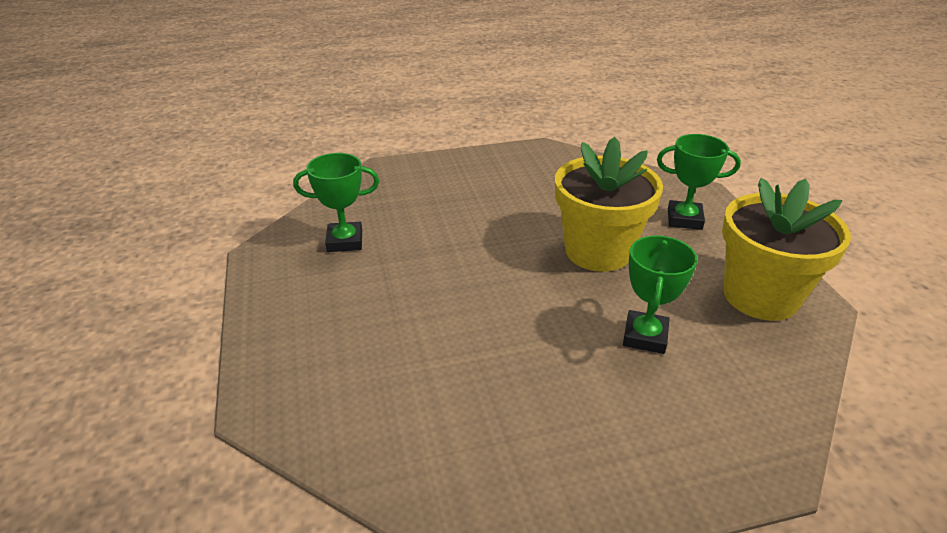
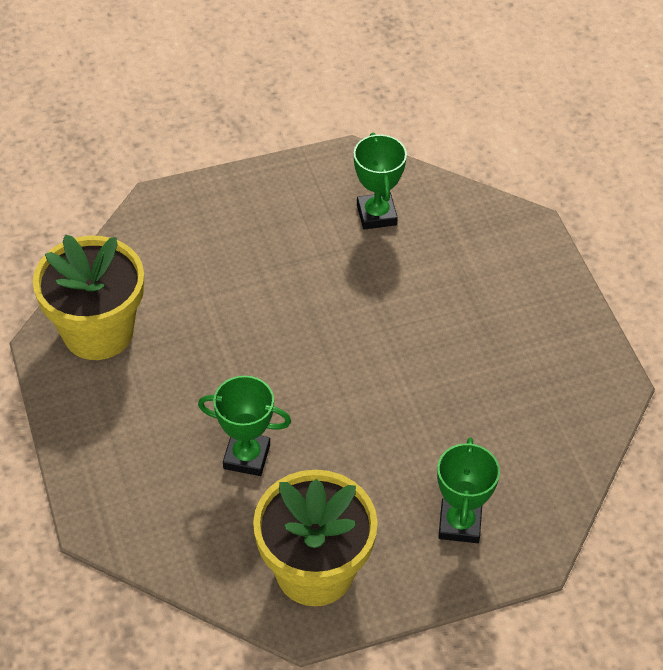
camera: 85 degrees right, 15 degrees up
yellow flower pot [555,137,663,272] -> yellow flower pot moved to [33,234,144,360]

